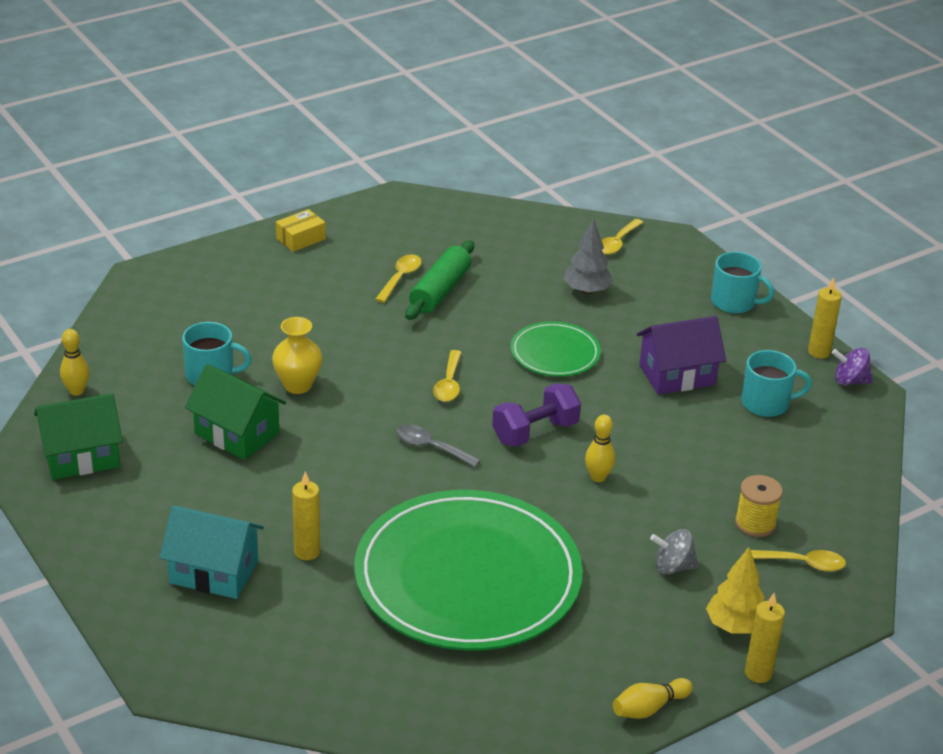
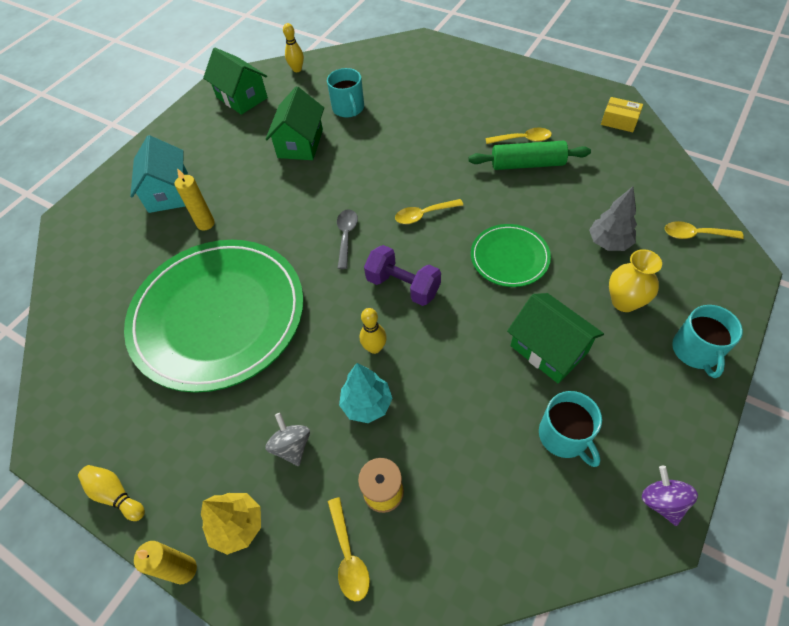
camera: 70 degrees right, 20 degrees up
yellow vase [272,317,323,394] -> yellow vase moved to [609,249,662,312]
yellow box [276,209,326,252] -> yellow box moved to [601,97,643,132]
purple house [637,316,726,395] -> green house [507,293,604,384]
yellow candle [808,277,842,359] -> none
none -> turquoise tree [339,363,393,423]

